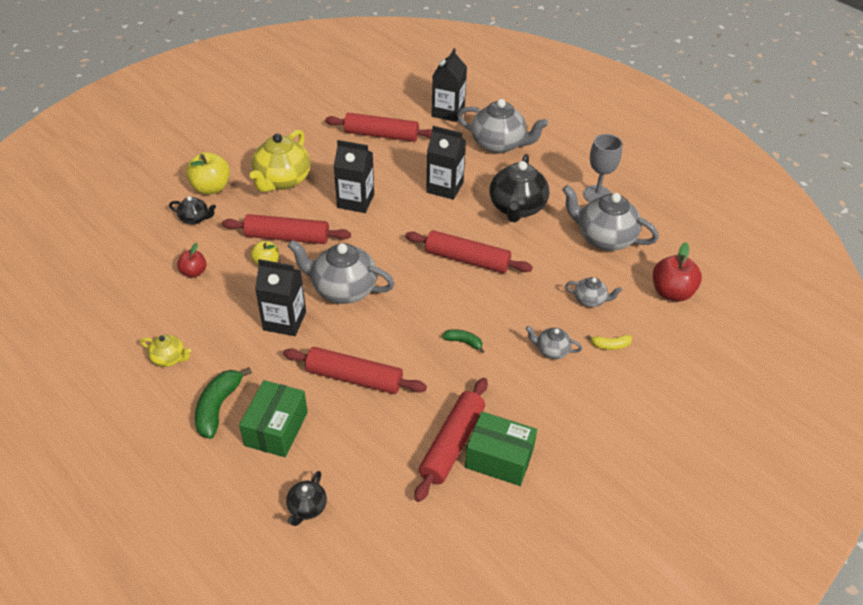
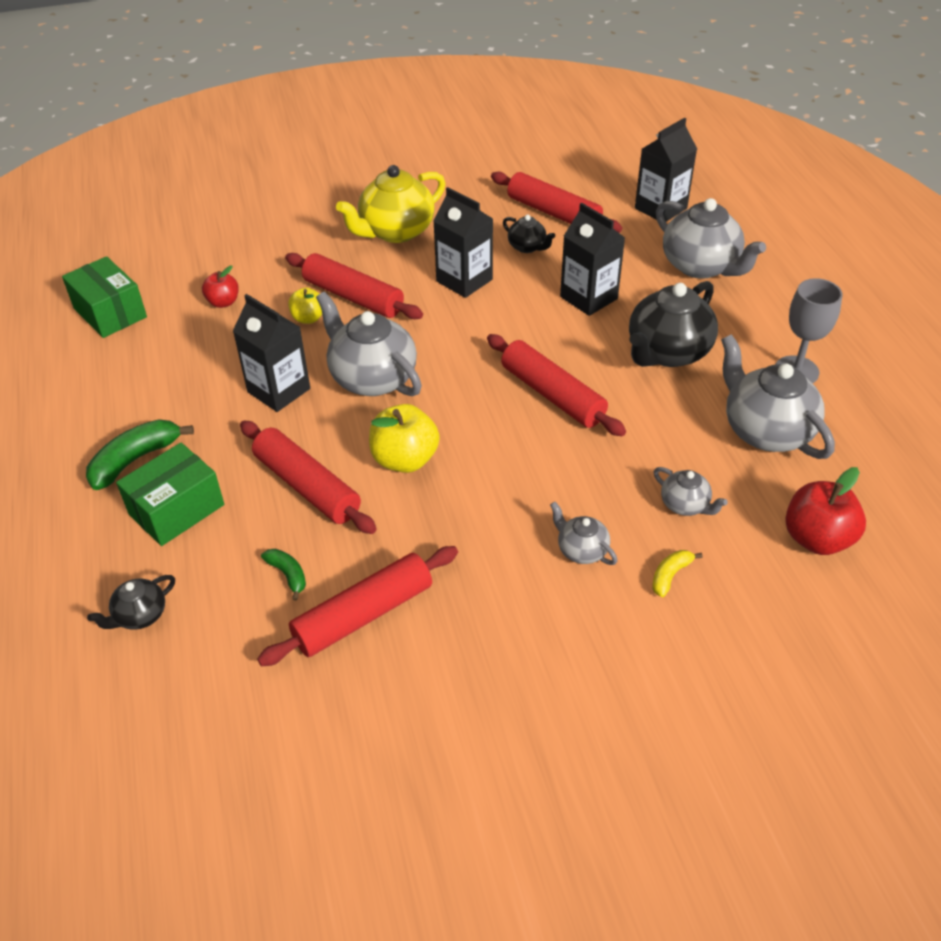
camera: 30 degrees right, 0 degrees up
yellow teapot [141,335,191,367] -> none
black teapot [169,196,216,225] -> black teapot moved to [503,215,555,253]
yellow apple [186,152,230,195] -> yellow apple moved to [369,404,440,473]
green banana [442,329,485,353] -> green banana moved to [261,549,306,601]
green box [465,411,537,486] -> green box moved to [62,256,147,338]
yellow banana [586,335,632,350] -> yellow banana turned 105 degrees clockwise [652,550,703,597]

